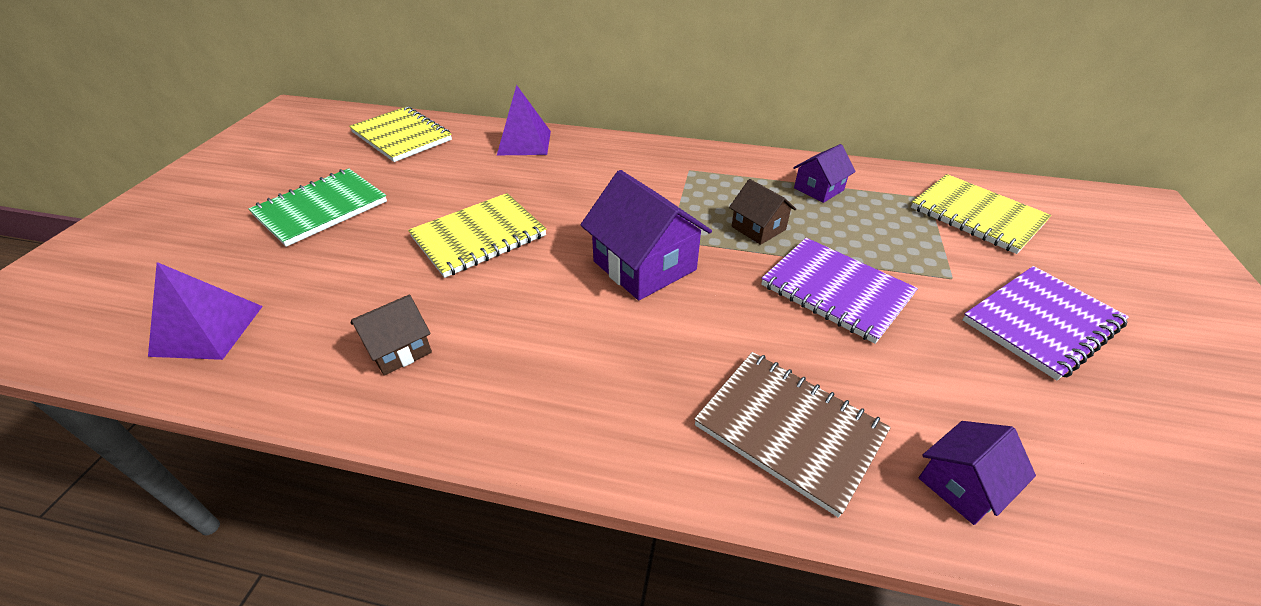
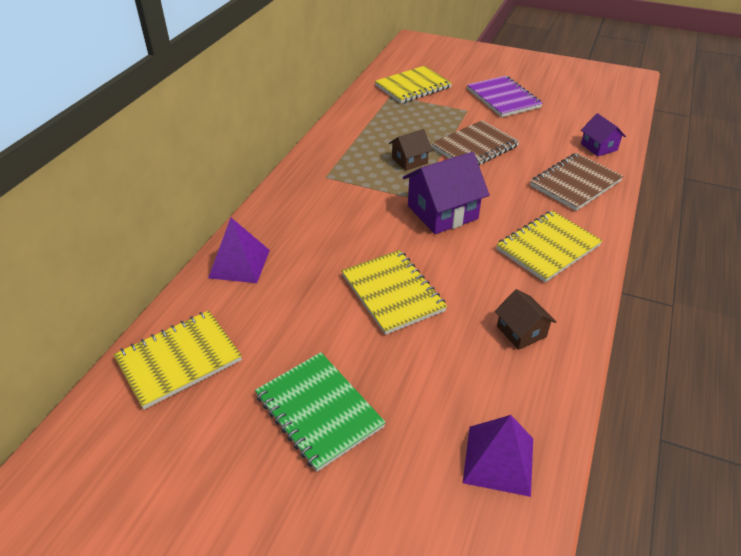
camera: 80 degrees left, 0 degrees up
purple notebook [761,238,918,344] -> brown notebook [431,120,520,166]
purple house [793,144,856,203] -> none
none -> yellow notebook [496,210,603,282]

